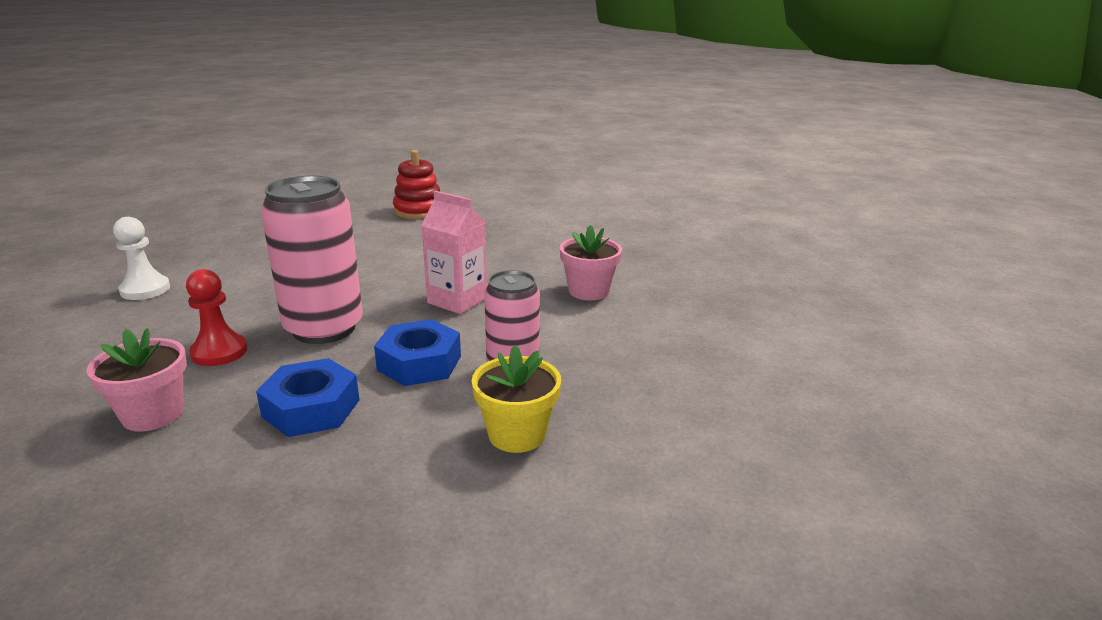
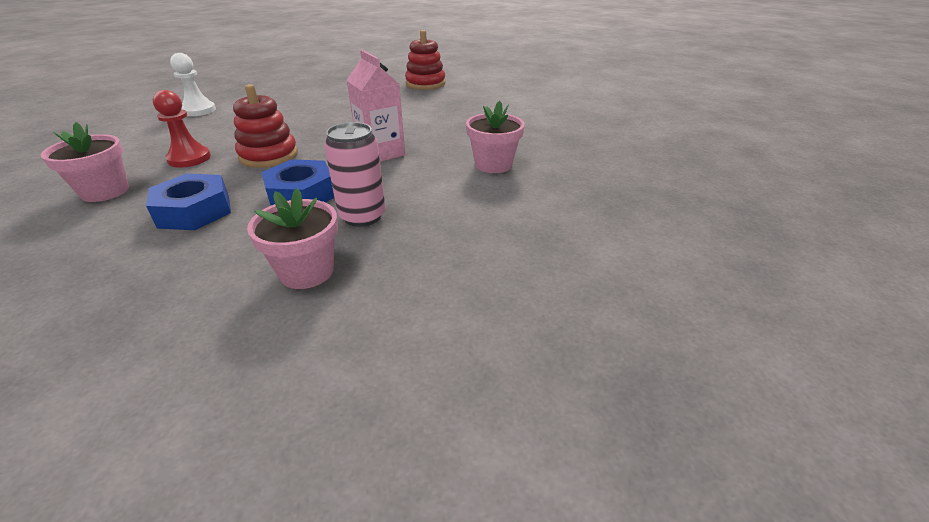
camera: 25 degrees right, 10 degrees up
pink can [261,176,363,344] -> red stacking toy [233,84,298,168]
yellow flower pot [472,345,561,453] -> pink flower pot [247,188,338,289]

